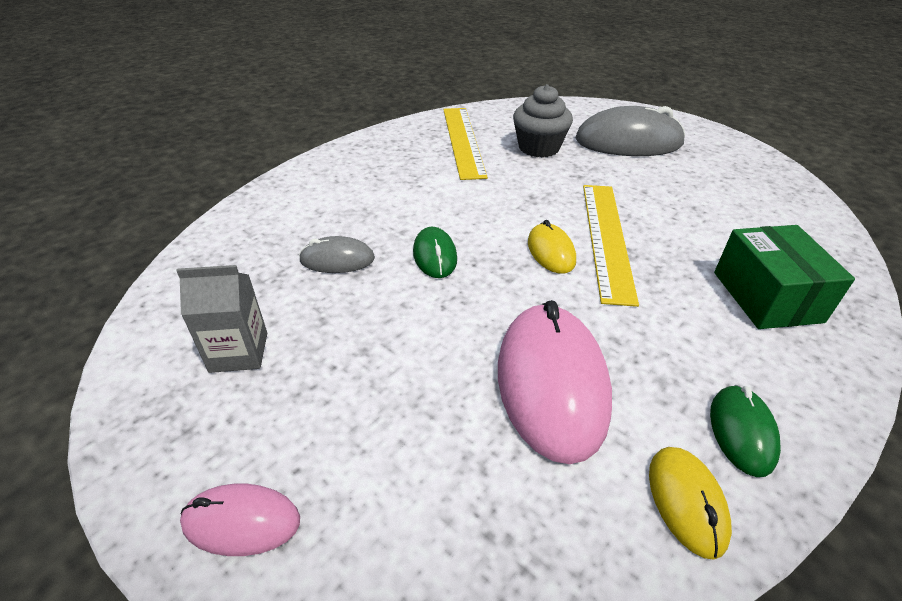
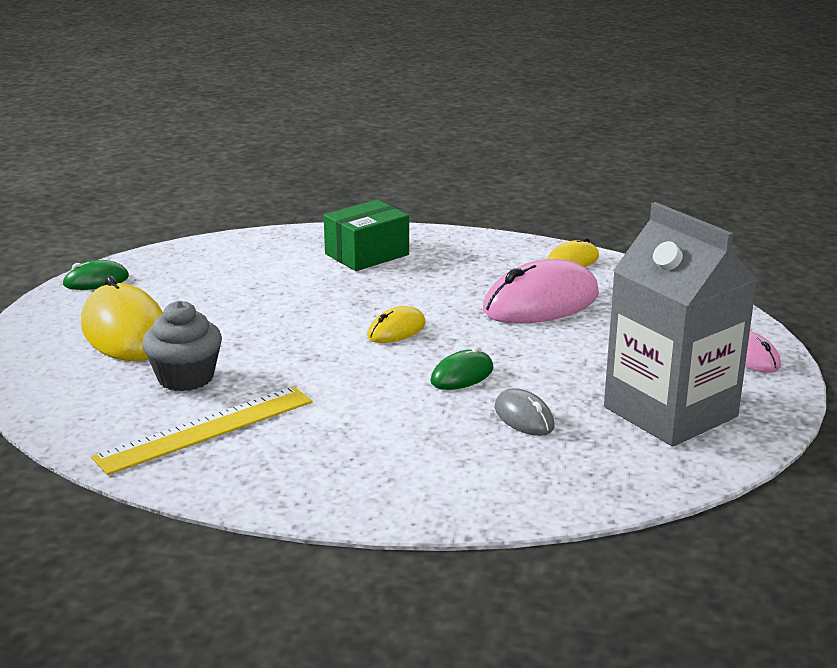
camera: 120 degrees left, 15 degrees down
grey carton [176,265,267,373] -> grey carton [604,202,757,446], size x2.20
grey mouse [576,106,685,156] -> yellow mouse [81,275,163,361]
yellow ruler [583,185,639,307] -> none
green mouse [710,385,781,477] -> green mouse moved to [62,260,129,290]

